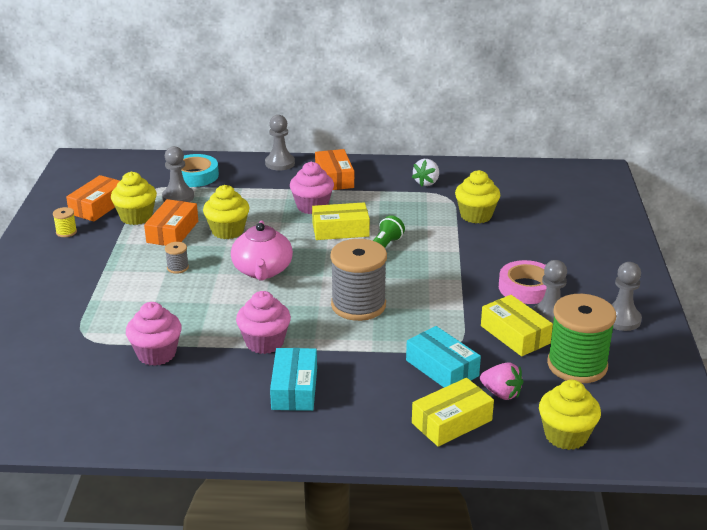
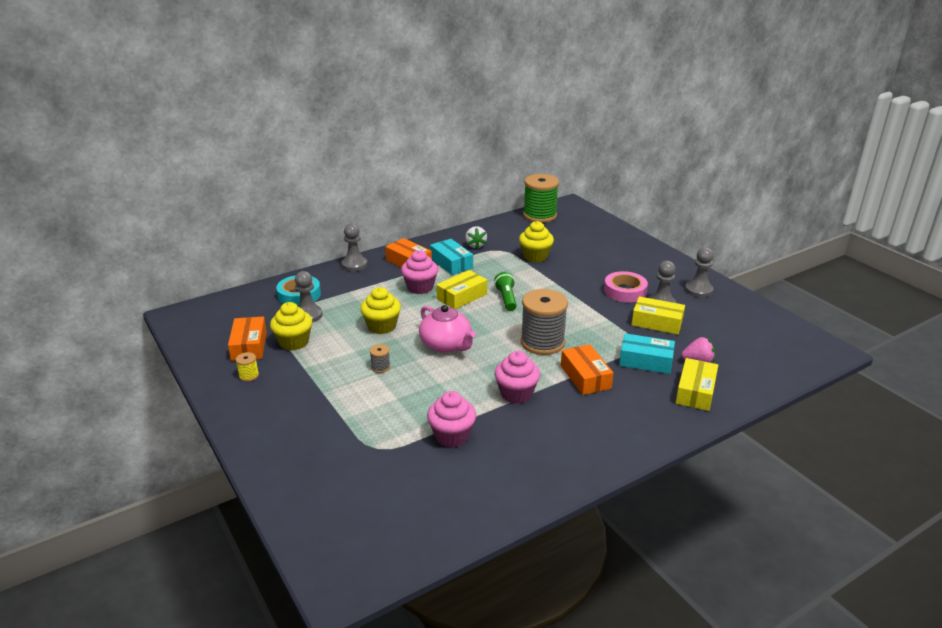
camera: 35 degrees left, 0 degrees up
orange box [144,199,198,246] -> orange box moved to [561,344,613,395]
turquoise box [270,348,317,411] -> turquoise box moved to [430,239,473,275]
yellow cupcake [539,380,601,450] -> none
green spool [547,294,616,383] -> green spool moved to [523,174,559,223]

